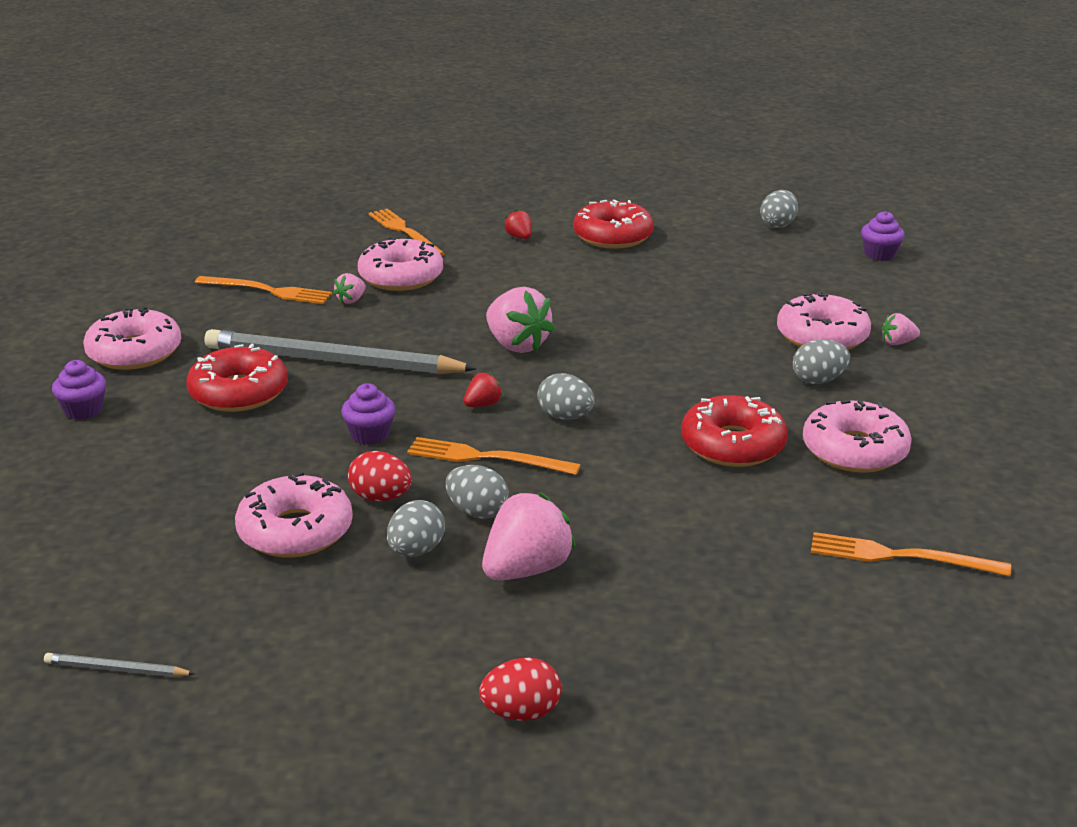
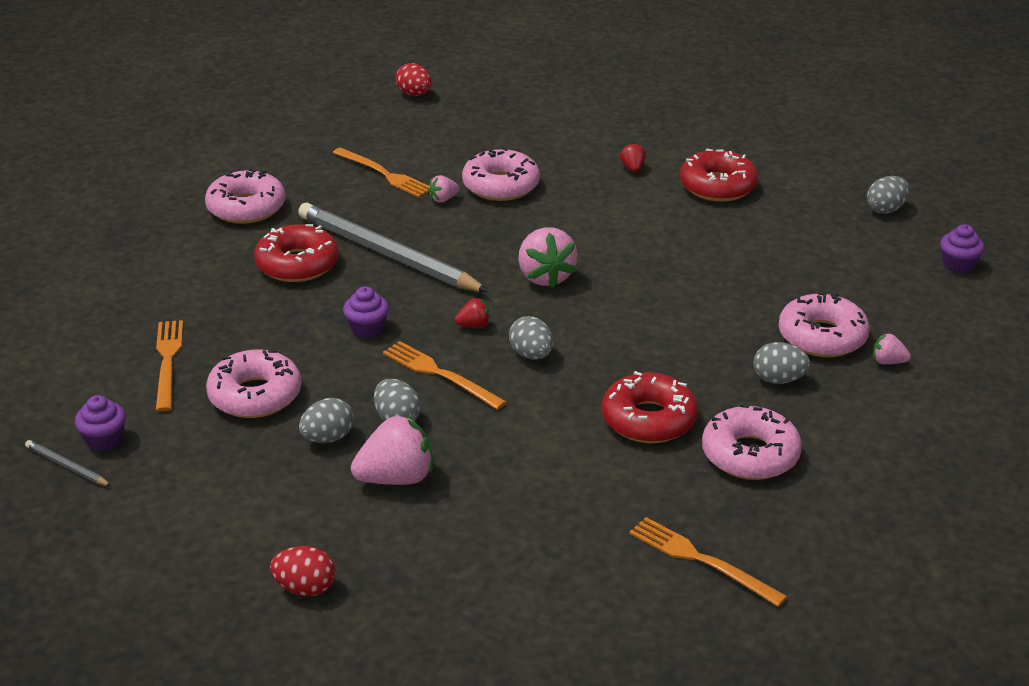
camera: 25 degrees right, 5 degrees up
purple cupcake [52,360,106,420] -> purple cupcake moved to [75,395,126,451]
red egg [348,451,412,502] -> red egg moved to [395,63,432,96]
orange fork [369,209,445,256] -> orange fork moved to [156,320,183,412]

